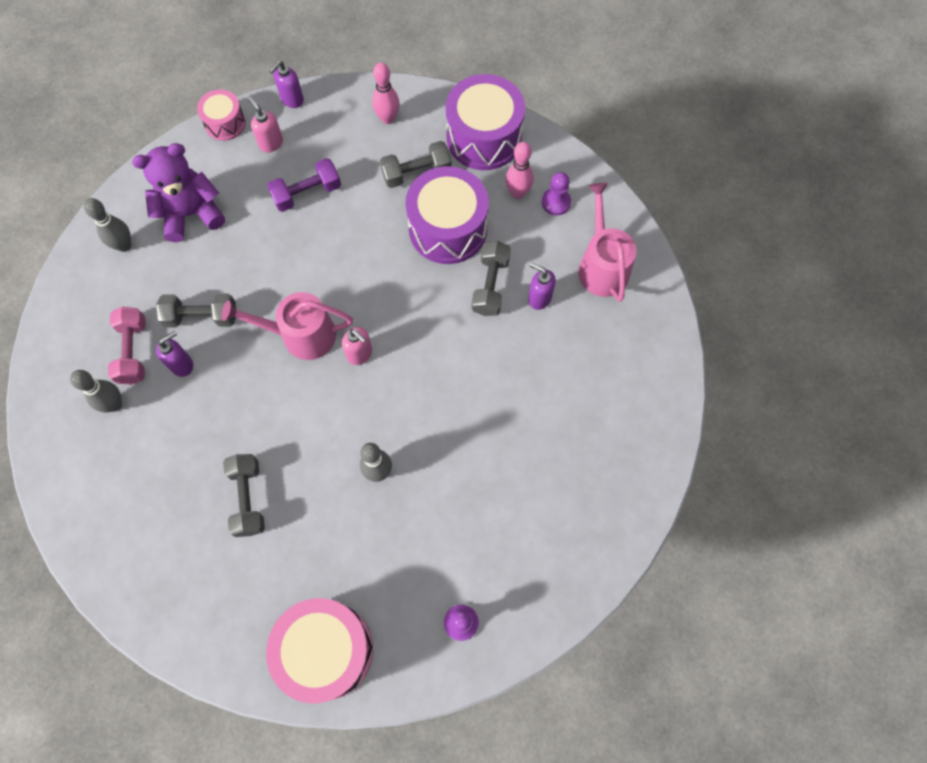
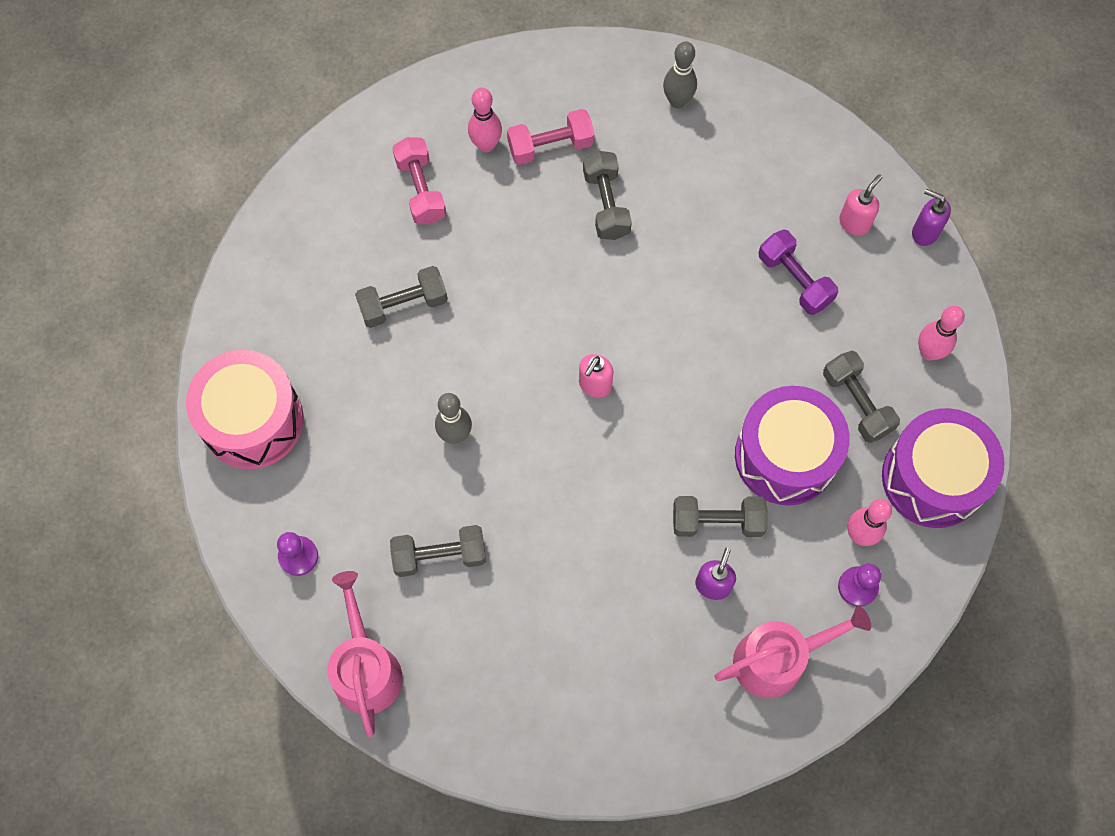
camera: 80 degrees right, 0 degrees up
grey bowling pin [70,370,122,412] -> pink bowling pin [468,88,502,152]
purple teddy bear [132,143,225,242] -> none
purple soap dispenser [156,331,193,377] -> none
pink drum [197,90,246,141] -> none
pink watering can [221,292,353,360] -> pink watering can moved to [327,571,403,737]
none -> grey dumbbell [390,525,486,577]
none -> pink dumbbell [392,137,446,224]

